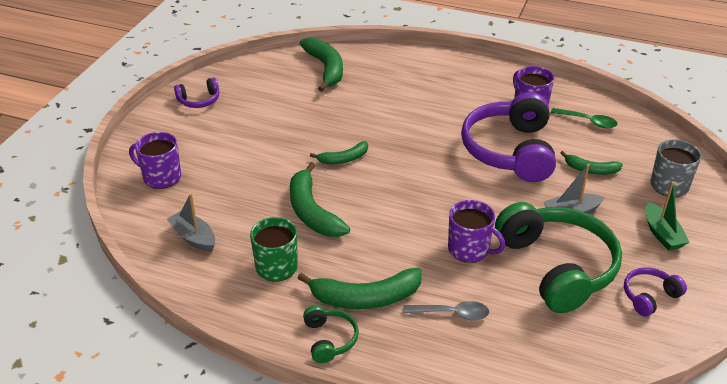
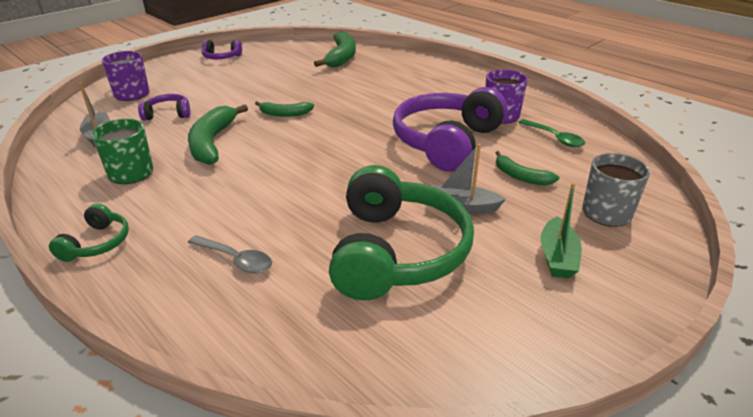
camera: 25 degrees right, 5 degrees down
green banana [298,268,422,309] -> none
purple mug [448,200,505,263] -> none
purple headphones [624,267,687,317] -> purple headphones moved to [138,94,190,121]

